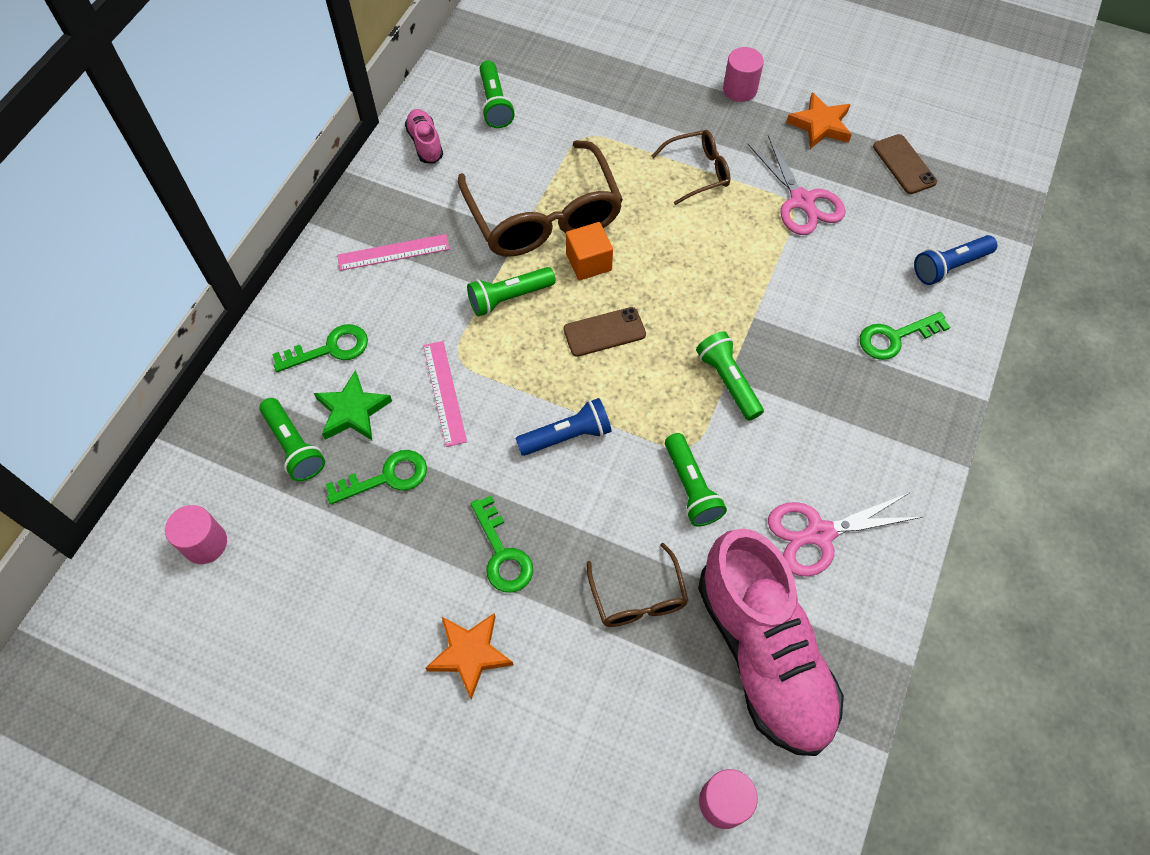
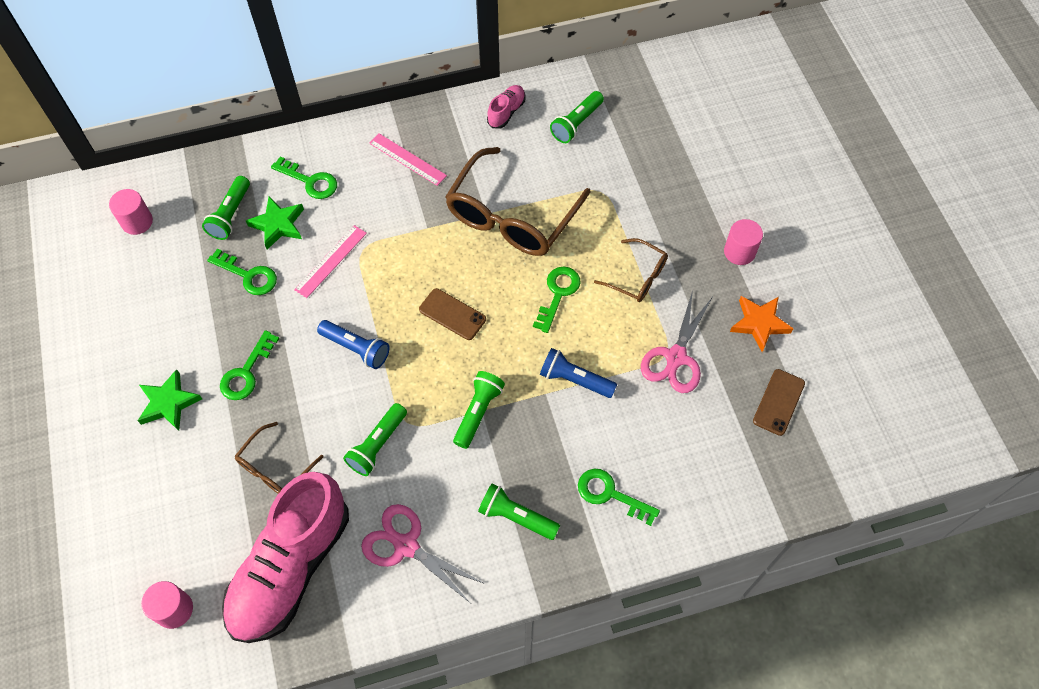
camera: 50 degrees right, 0 degrees up
orange star [426,613,514,700] -> green star [138,369,202,431]
green flashlight [467,267,556,317] -> green flashlight moved to [478,484,560,540]
orange cube [566,222,613,281] -> none
blue flashlight [914,235,997,285] -> blue flashlight moved to [540,348,617,398]
none -> green key [533,267,580,333]

